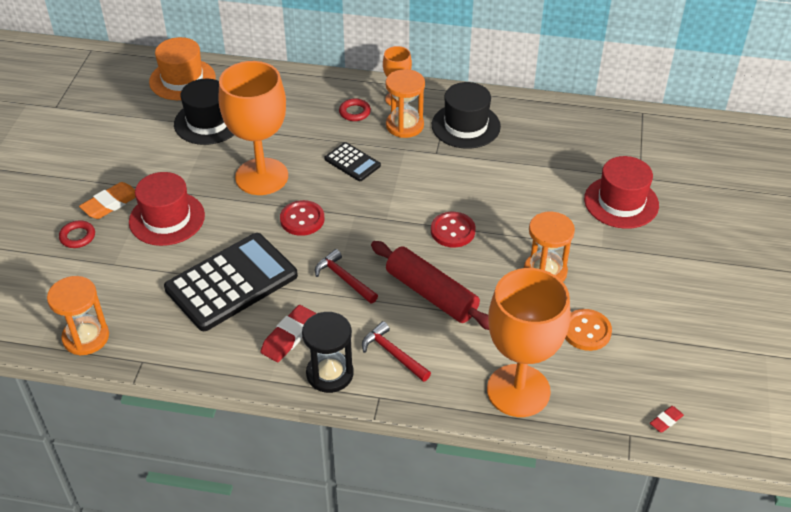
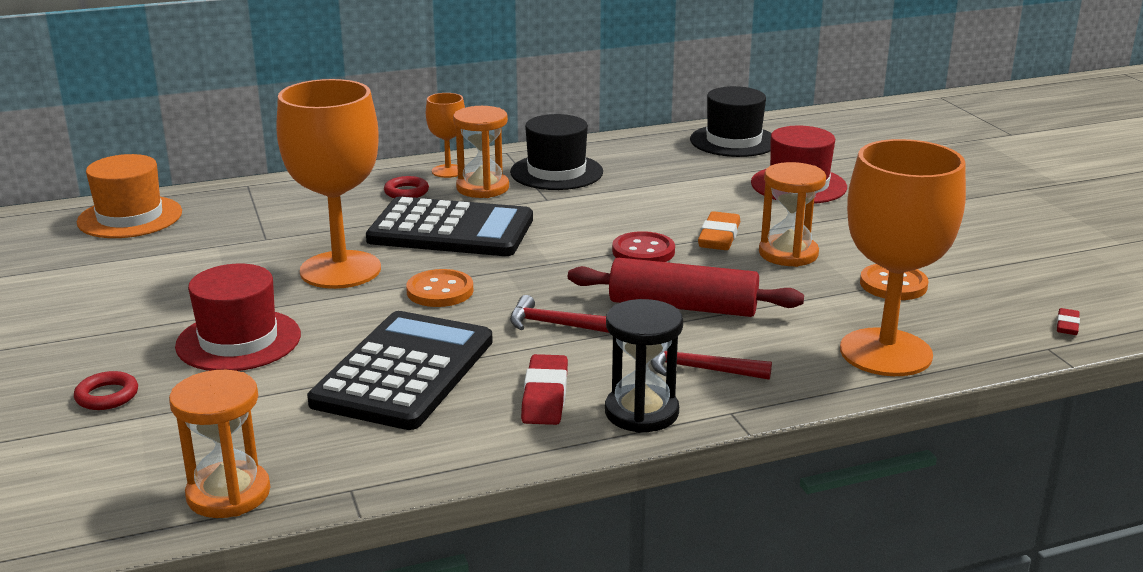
camera: 30 degrees left, 20 degrees down
orange eraser [79,182,136,219] -> orange eraser moved to [698,211,740,250]
black hat [174,79,234,145] -> black hat moved to [690,86,772,157]
red button [280,200,324,236] -> orange button [406,269,474,307]
black calculator [325,142,381,181] -> black calculator [366,196,533,256], size x2.07

